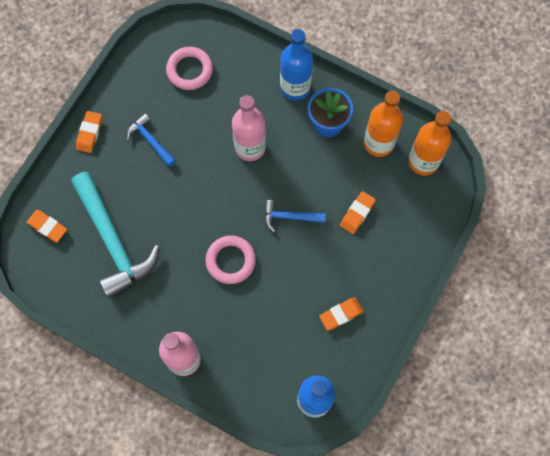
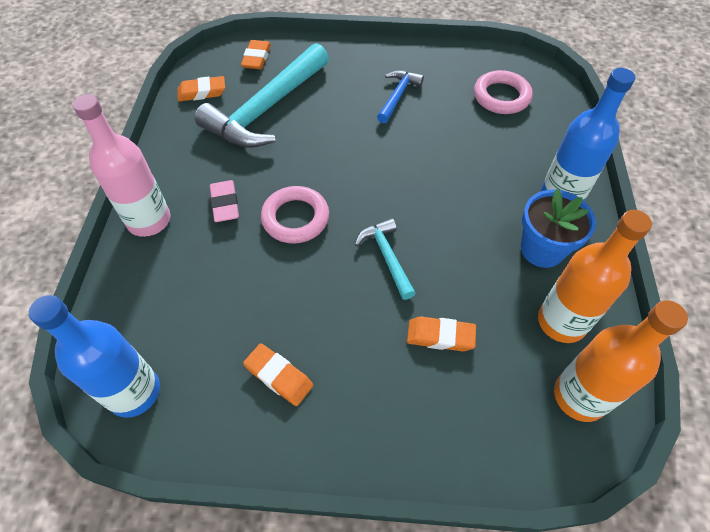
camera: 65 degrees right, 15 degrees down
orange eraser [76,111,102,153] -> orange eraser moved to [177,76,225,102]
pink bottle [232,95,266,161] -> none
blue hammer [264,200,326,233] -> turquoise hammer [355,218,416,300]
none -> pink eraser [210,180,239,222]

